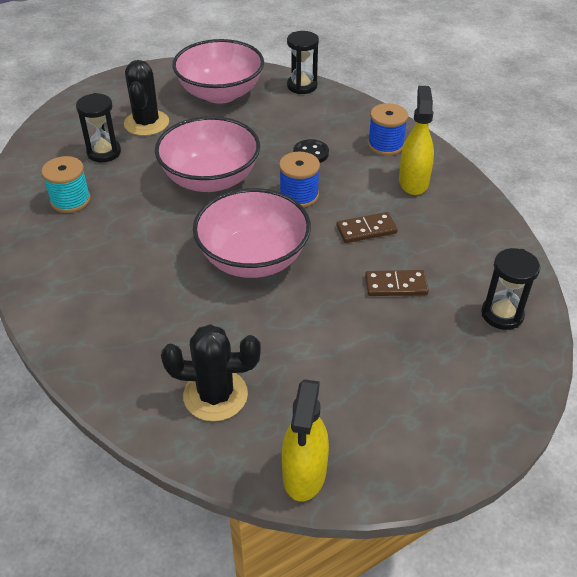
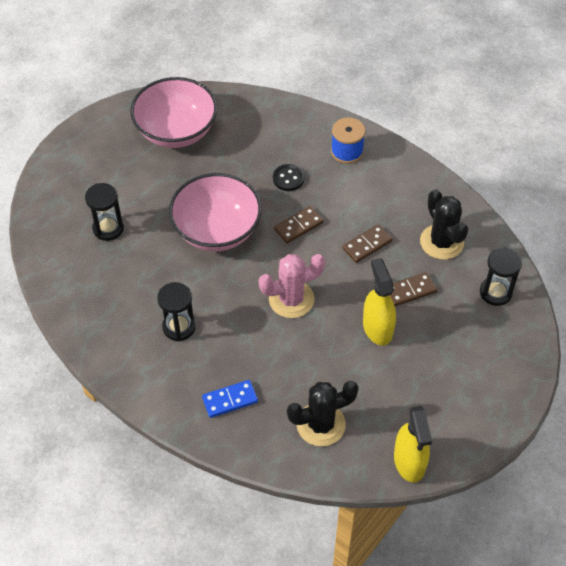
camera: 20 degrees left, 10 degrees up
turquoise spool [41,156,91,213] -> none
black cactus [124,60,169,136] -> black cactus moved to [420,189,468,260]
pink bowl [193,188,311,278] -> pink cactus [259,254,325,318]
blue spool [279,152,320,207] -> brown domino [274,206,324,243]
black hourglass [287,31,319,94] -> black hourglass moved to [157,282,196,341]
yellow spray bottle [399,86,434,195] -> yellow spray bottle moved to [363,258,396,346]
none -> blue domino [202,380,258,418]

